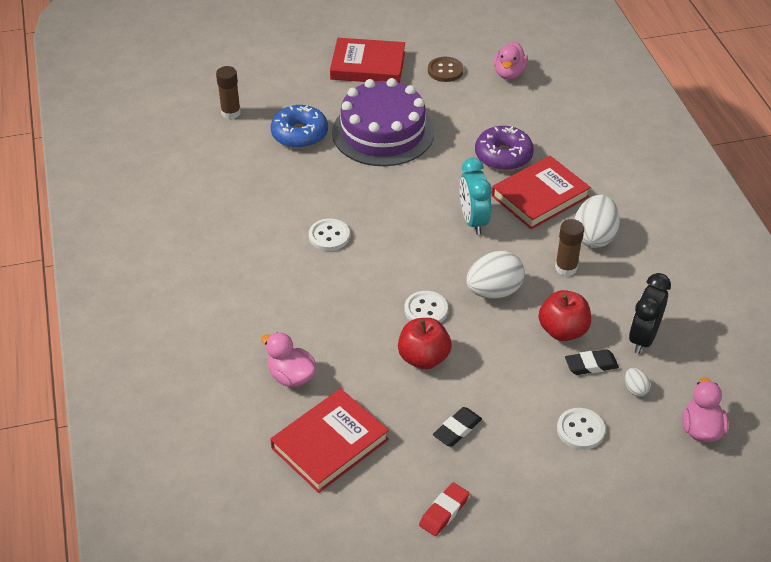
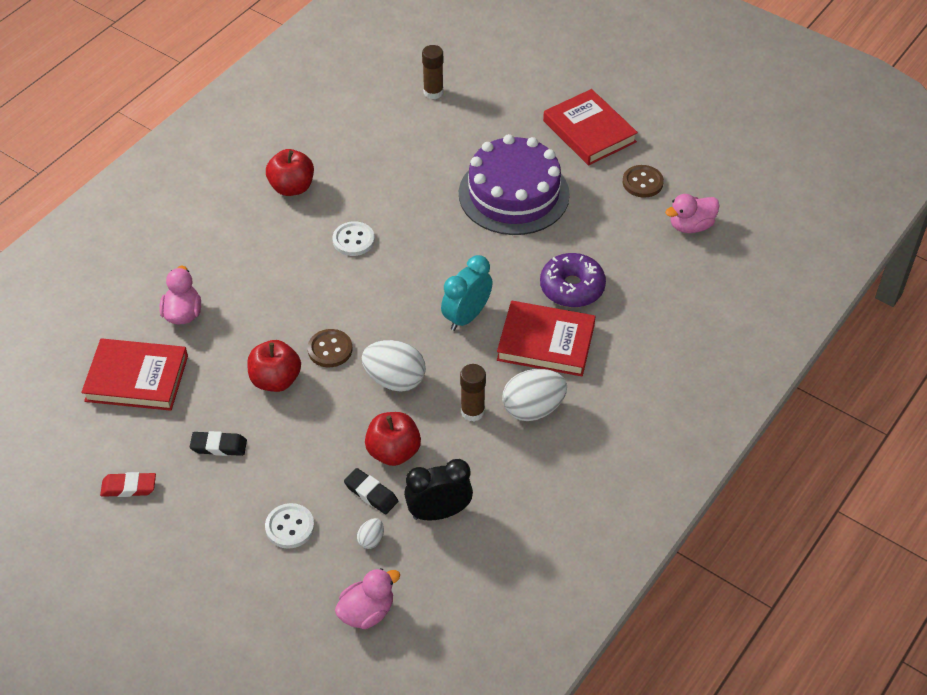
camera: 50 degrees right, 5 degrees up
blue donut [271,105,328,148] -> none
white button [404,291,448,323] -> brown button [307,329,352,367]
none -> red apple [266,149,314,196]

